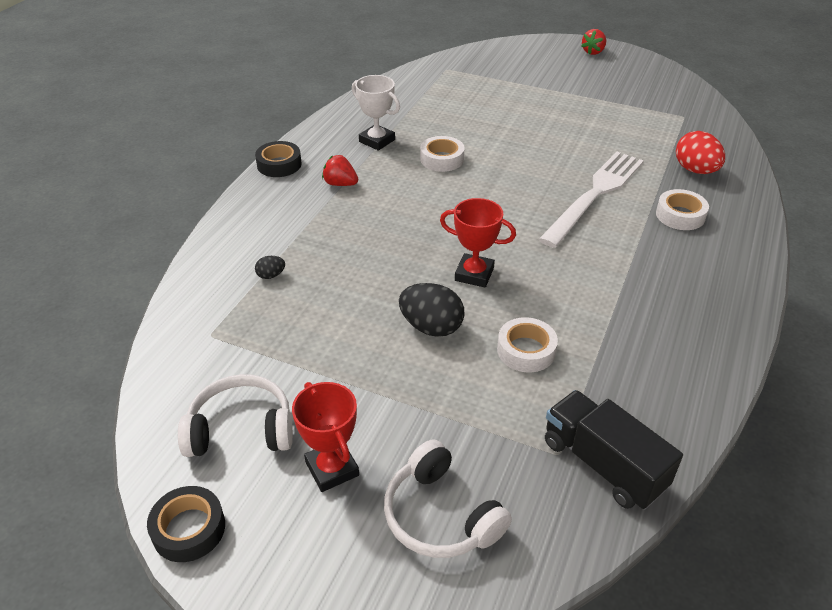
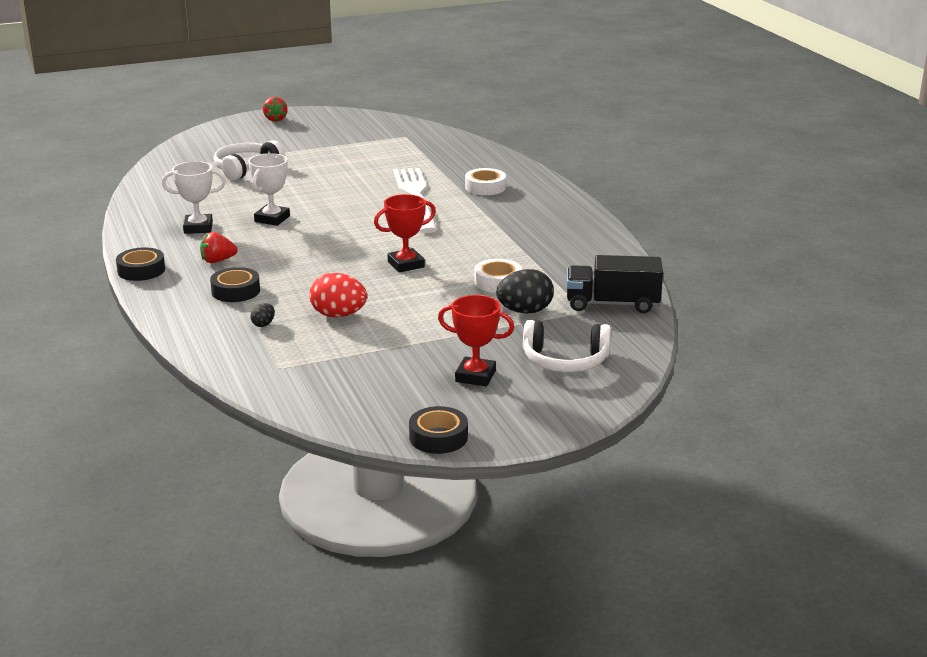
camera: 45 degrees left, 15 degrees down
white headphones [178,374,293,457] -> white headphones moved to [214,140,285,181]
black egg [399,283,465,337] -> black egg moved to [496,269,554,313]
white tape [420,136,464,172] -> white trophy [249,153,290,226]
red egg [676,131,725,174] -> red egg moved to [309,273,367,317]
none -> black tape [210,267,260,302]

